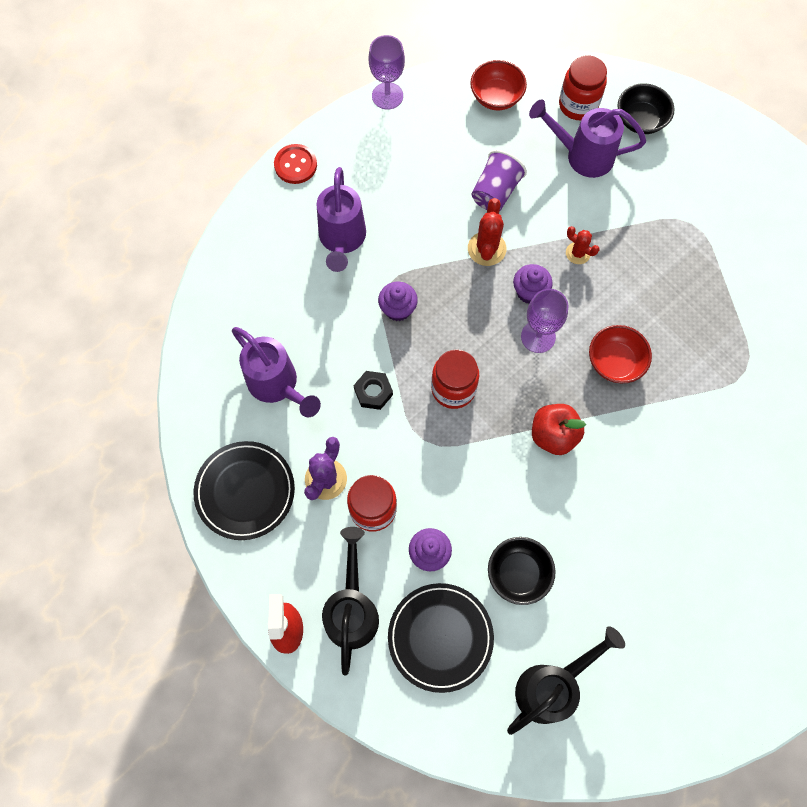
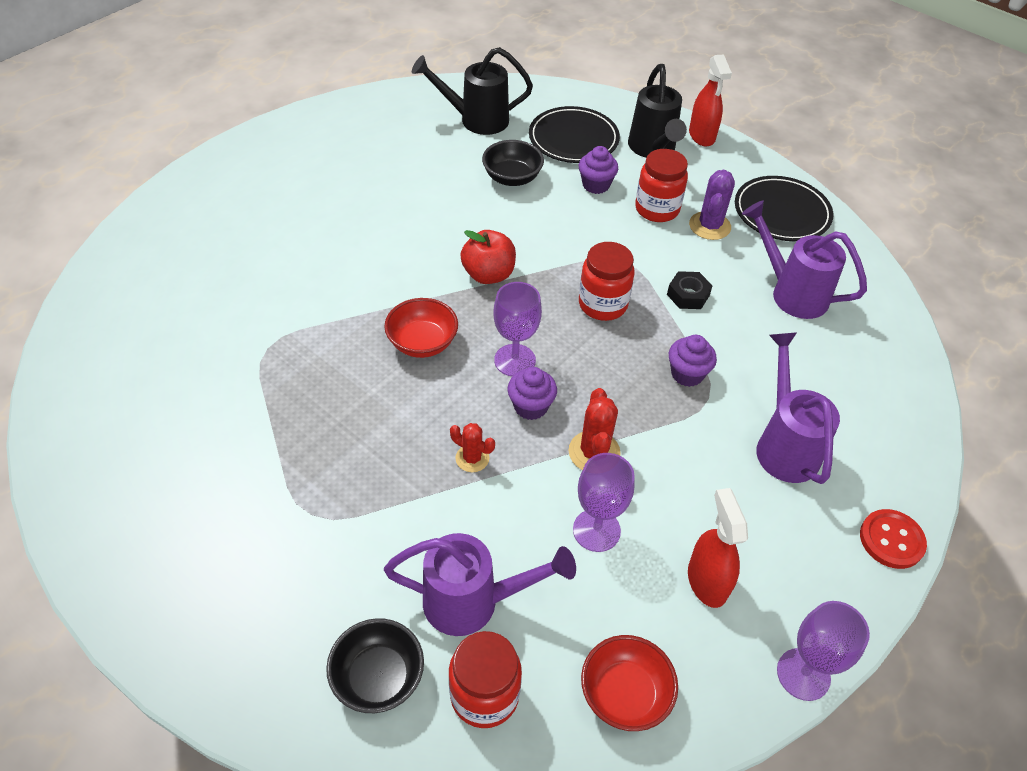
camera: 170 degrees right, 20 degrees down
purple cup [472,150,527,210] -> purple goblet [573,453,635,552]
black watering can [507,626,625,735] -> black watering can turned 45 degrees clockwise [412,47,533,135]
none -> red spray bottle [688,488,748,608]

